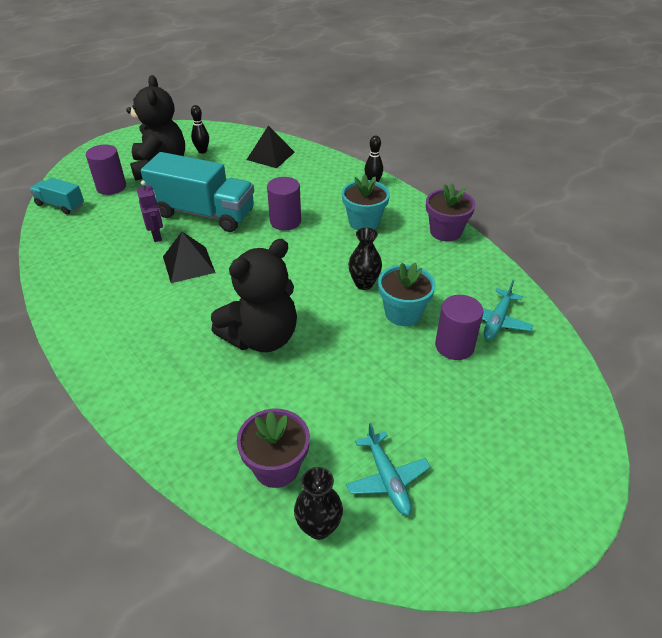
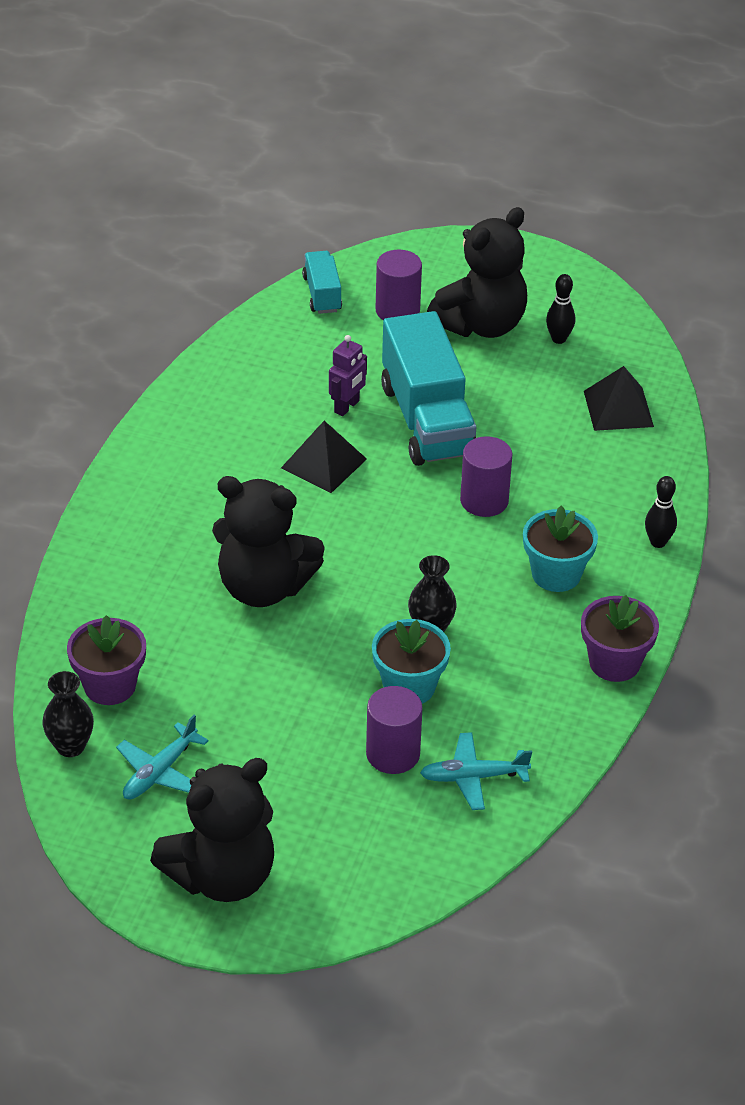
camera: 55 degrees right, 0 degrees up
none -> black teddy bear [150,758,274,902]

